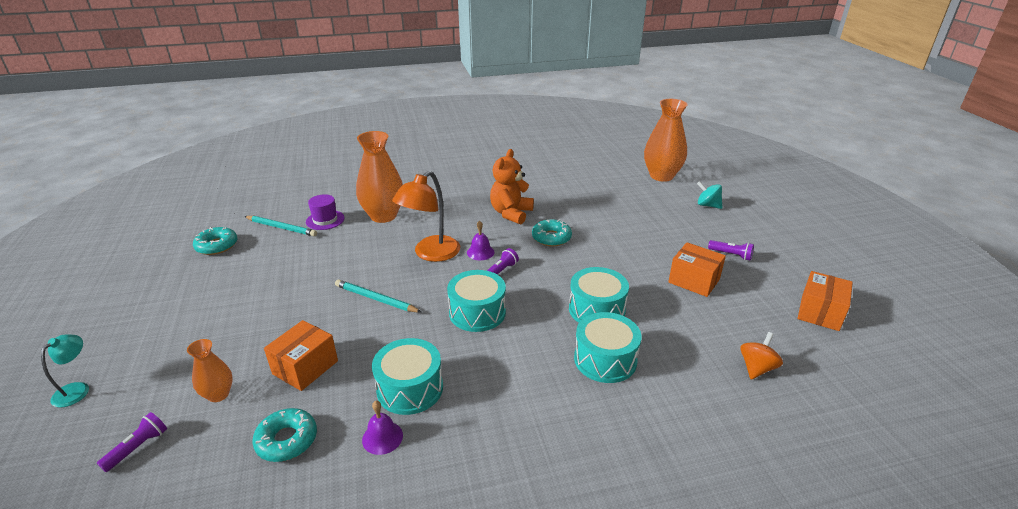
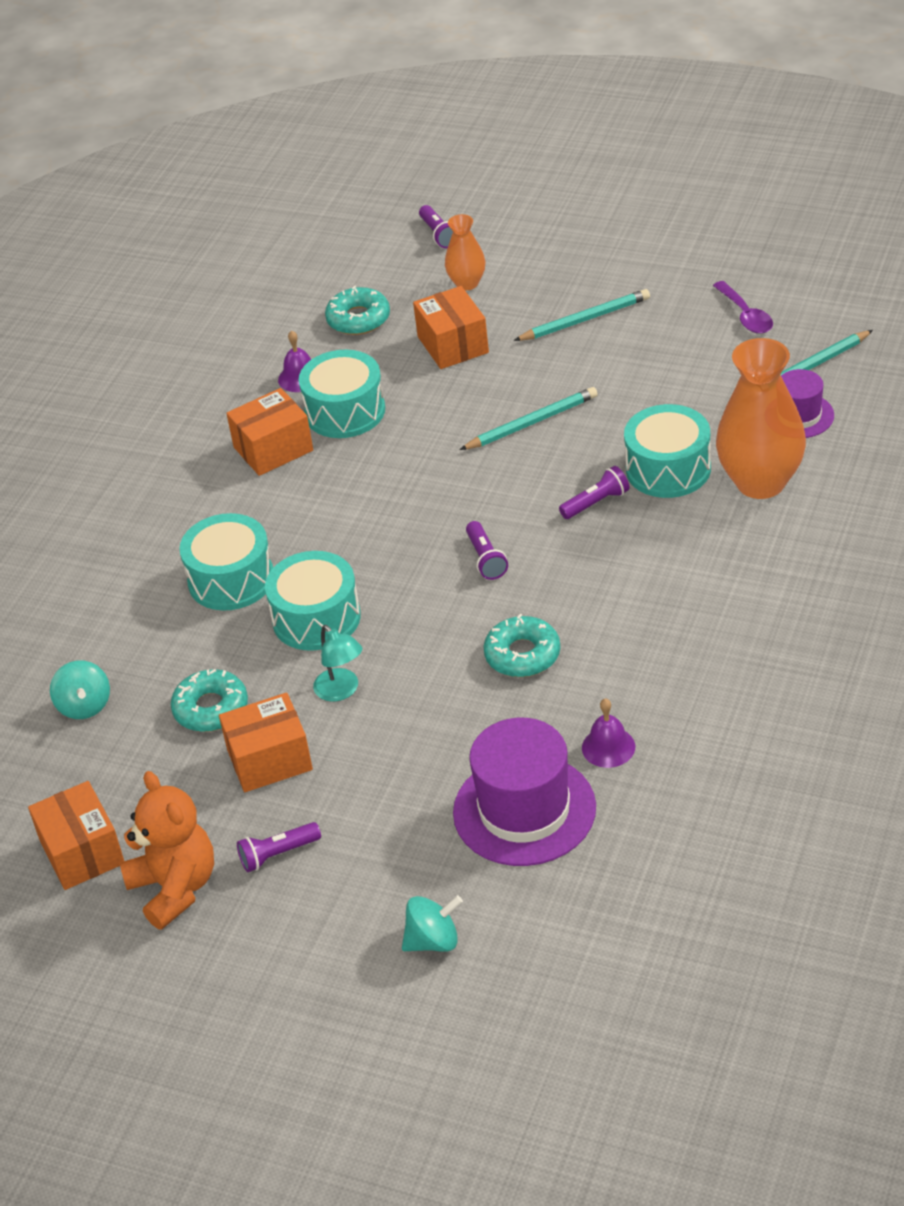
camera: 130 degrees right, 10 degrees up
turquoise lamp [41,334,89,408] -> turquoise lamp moved to [313,625,362,702]
turquoise donut [193,227,237,255] -> turquoise donut moved to [171,669,248,732]
orange lamp [392,171,460,262] -> purple flashlight [559,466,630,519]
turquoise drum [447,270,506,332] -> turquoise drum moved to [624,404,711,498]
purple bell [467,221,495,260] -> purple bell moved to [582,698,635,768]
orange teddy bear [490,149,534,224] -> orange teddy bear moved to [120,771,214,930]
orange vase [644,99,688,182] -> none
orange spinning top [740,332,783,379] -> turquoise spinning top [50,660,110,719]
none -> orange box [226,388,313,476]
none -> purple hat [453,718,596,866]
none -> turquoise pencil [514,289,650,341]
none -> purple spoon [713,281,773,334]

